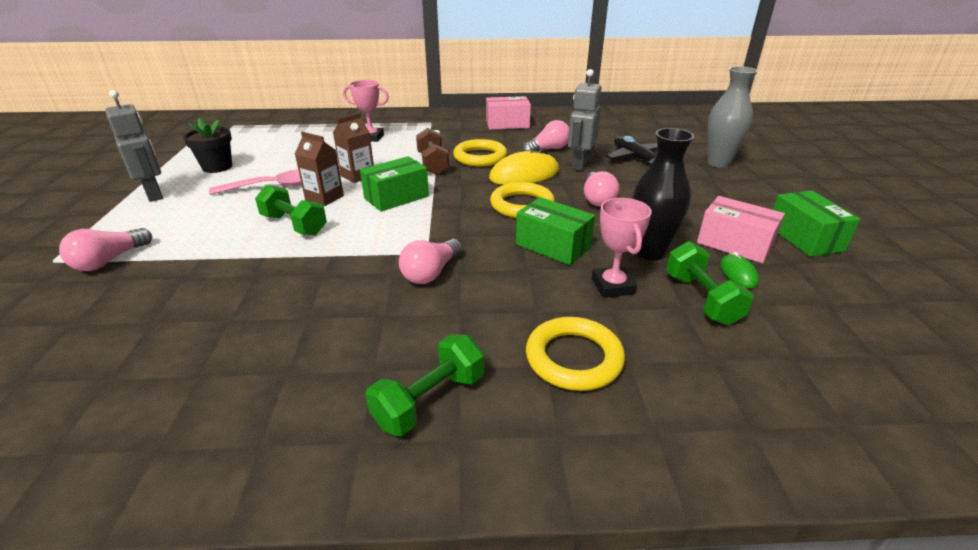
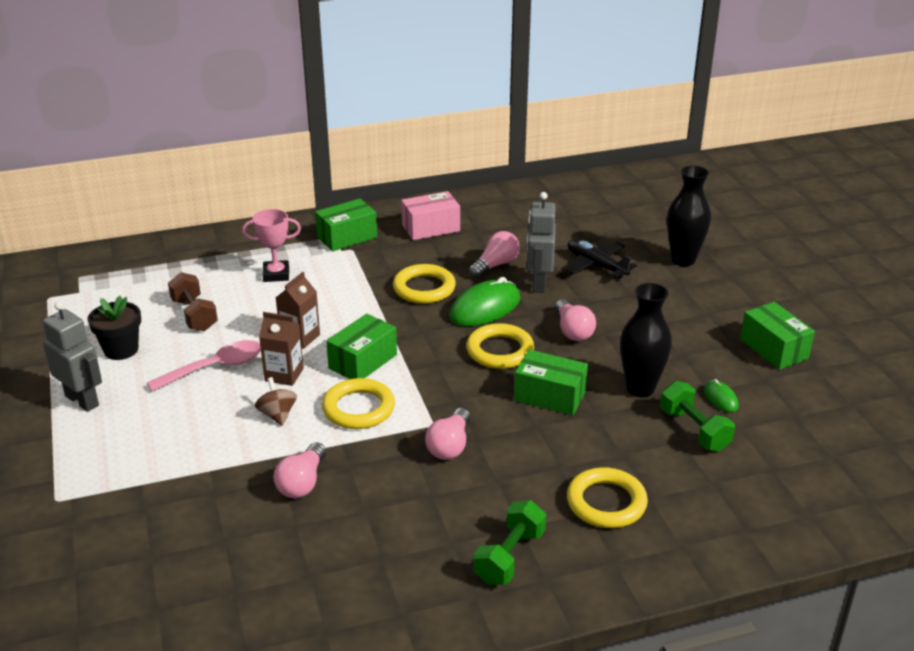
camera: 15 degrees left, 0 degrees up
pink light bulb [59,228,152,271] -> pink light bulb moved to [273,442,326,498]
green dumbbell [255,185,327,235] -> brown spinning top [255,377,297,426]
brown dumbbell [416,128,449,175] -> brown dumbbell moved to [168,272,218,331]
yellow mouse [489,148,559,185] -> green mouse [449,277,520,326]
pink trophy [592,198,652,298] -> none
pink box [697,196,785,263] -> none
grey vase [707,66,758,168] -> black vase [667,166,711,267]
none -> green box [315,199,377,251]
none -> yellow ring [322,378,395,429]

